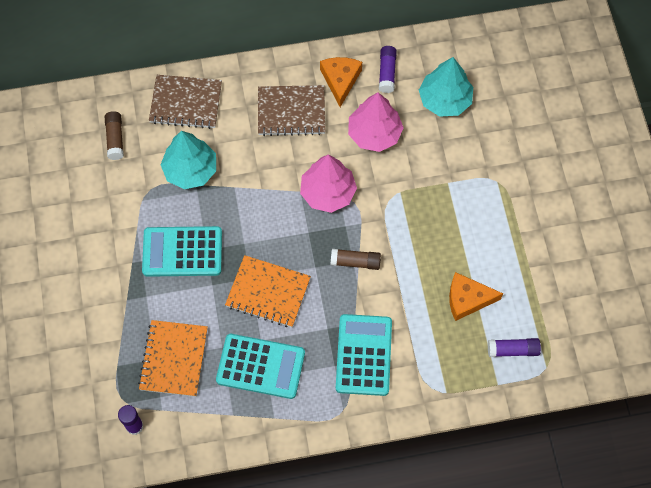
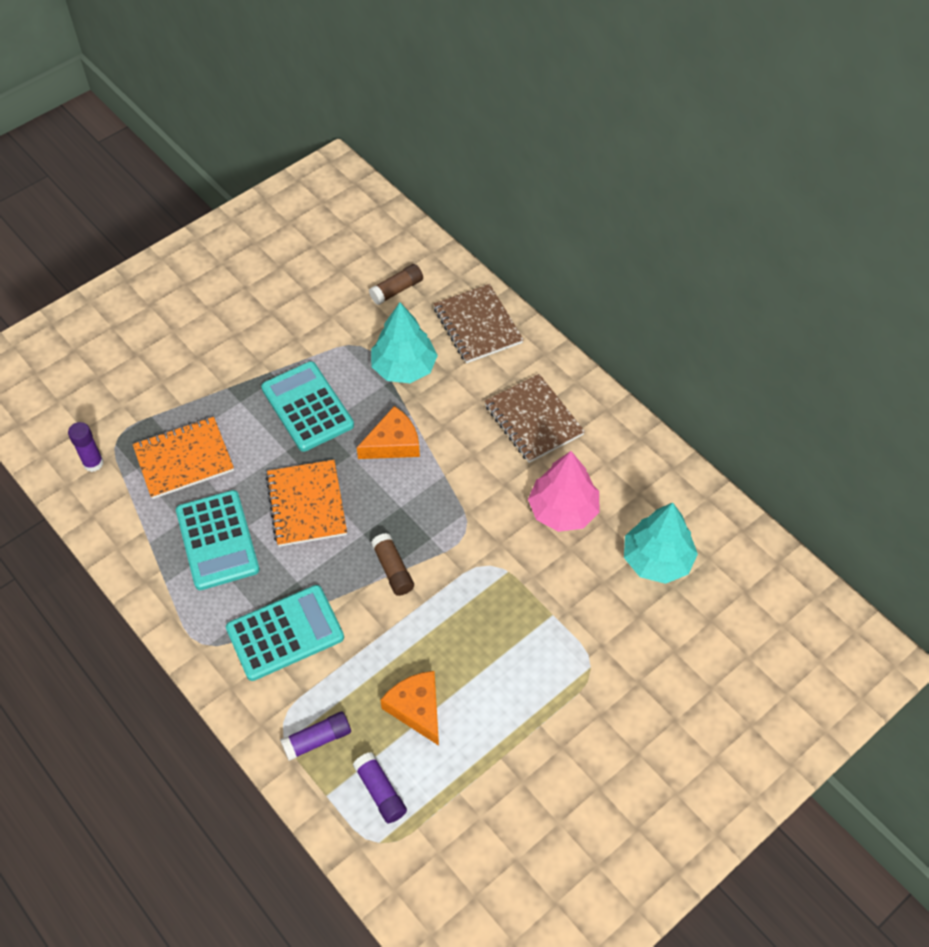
camera: 60 degrees right, 10 degrees down
pink tree [300,155,357,213] -> none
orange cheese [320,57,362,107] -> orange cheese moved to [357,406,420,459]
purple glue stick [379,46,397,93] -> purple glue stick moved to [280,712,351,761]

